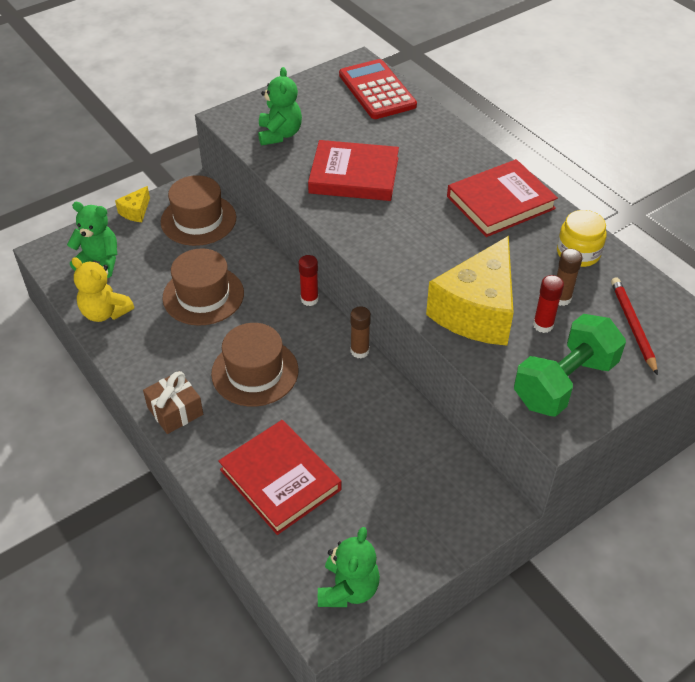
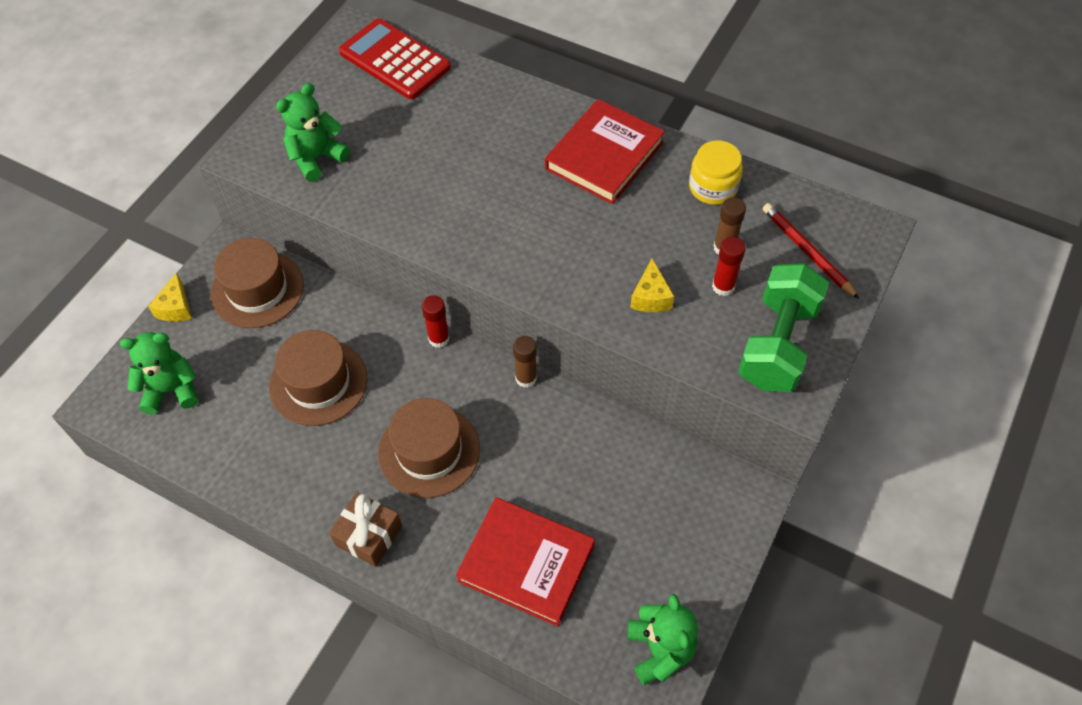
camera: 25 degrees left, 10 degrees up
yellow teddy bear [72,257,134,322] -> none
green teddy bear [258,67,302,146] -> green teddy bear turned 105 degrees counterclockwise [276,83,350,182]
red book [308,140,399,201] -> none
yellow cheese [426,236,514,346] -> yellow cheese [630,258,674,312], size x0.42

